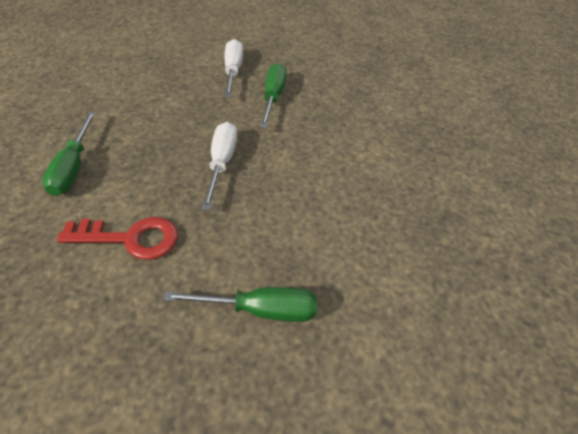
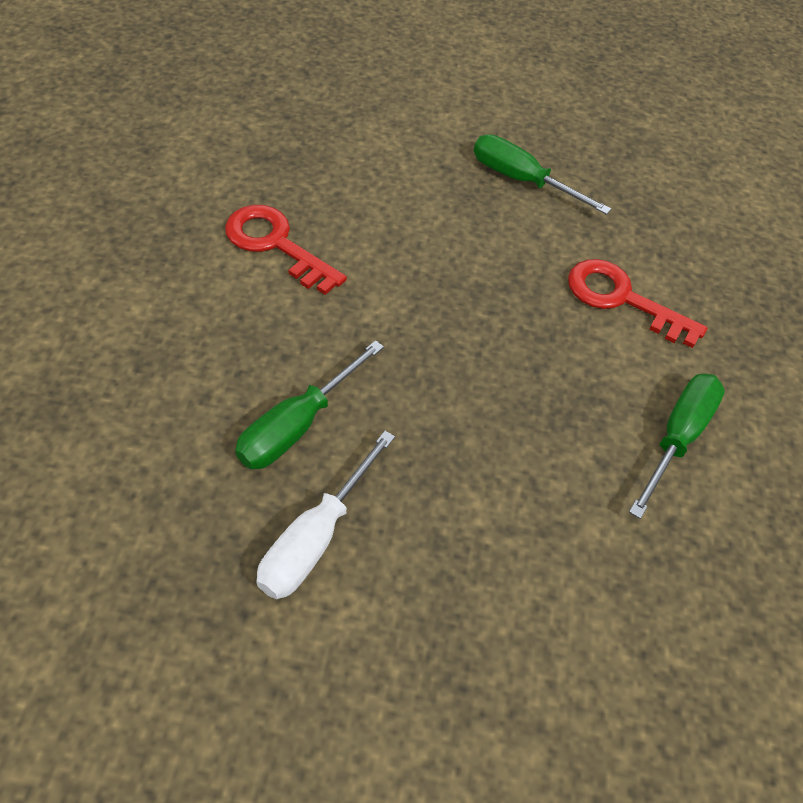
camera: 150 degrees left, 5 degrees up
white screwdriver [202,122,237,210] -> none
none -> red key [225,205,347,295]

